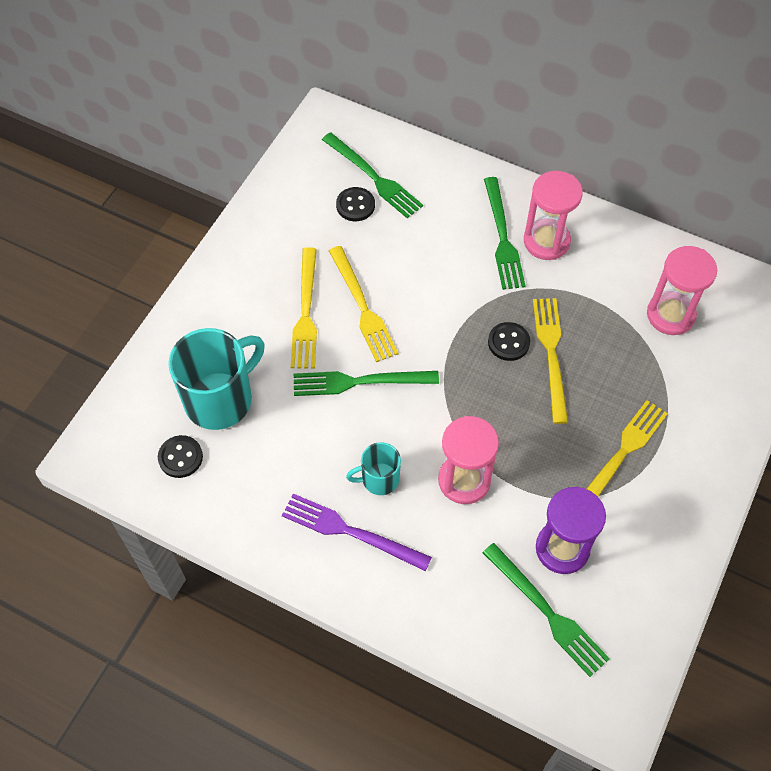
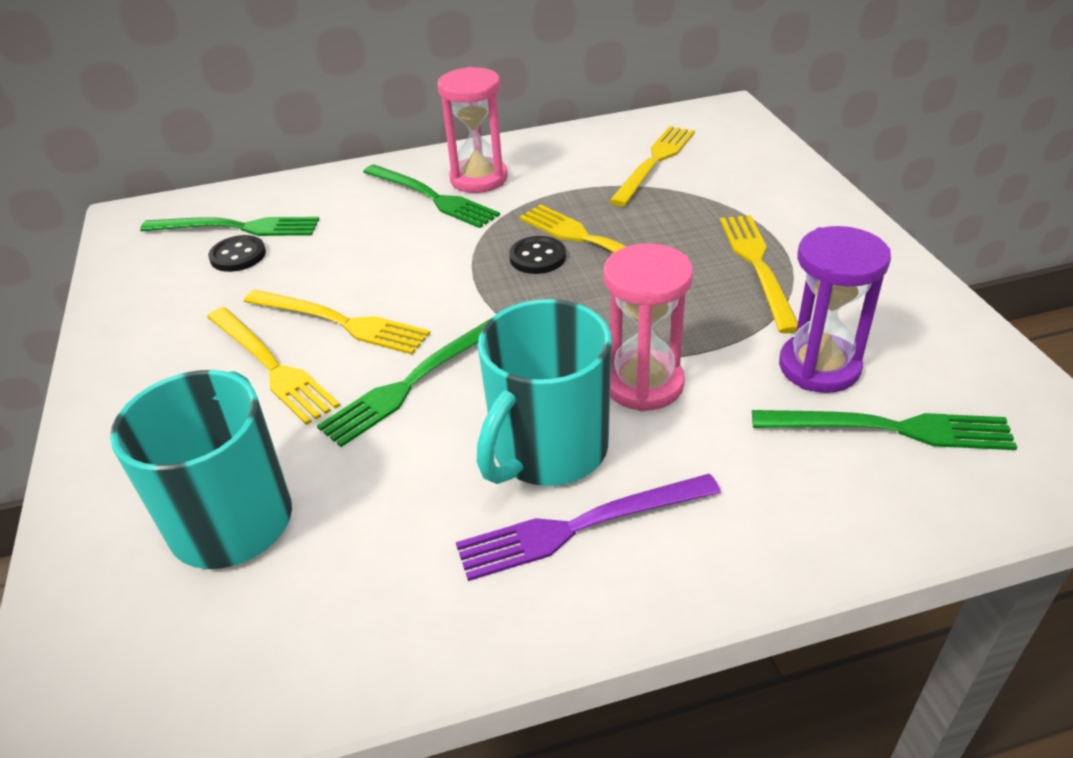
camera: 40 degrees left, 20 degrees down
black button [158,435,203,478] -> none
turquoise mug [346,442,401,495] -> turquoise mug [477,299,612,486], size x1.90
pink hourglass [647,246,717,335] -> yellow fork [609,126,695,206]

